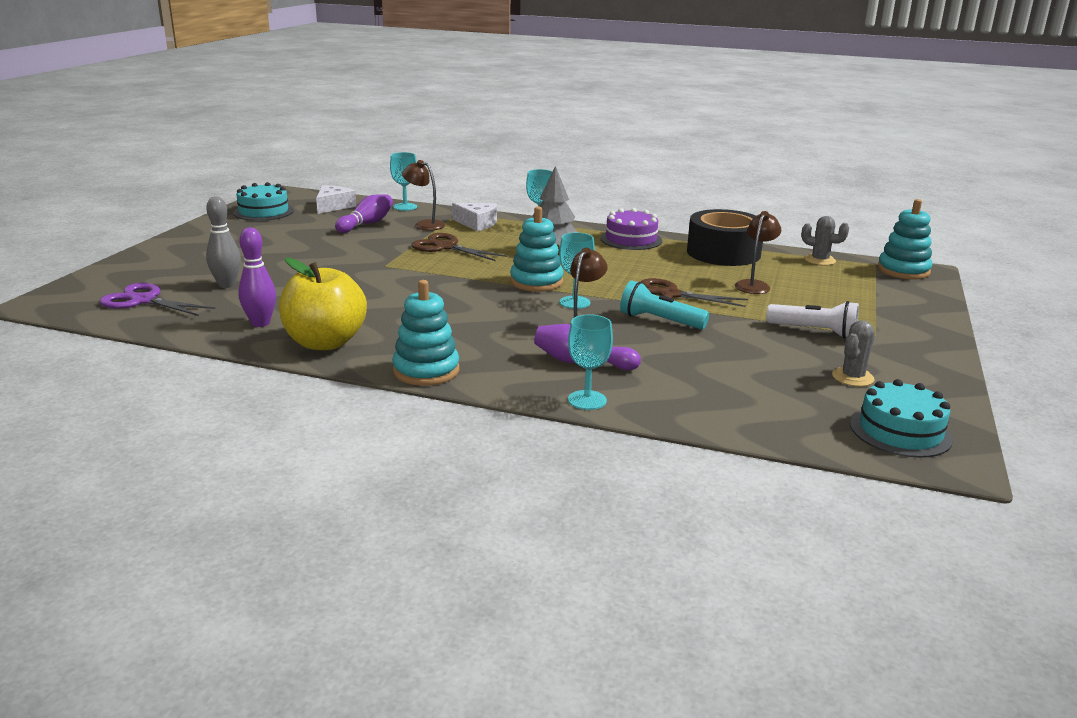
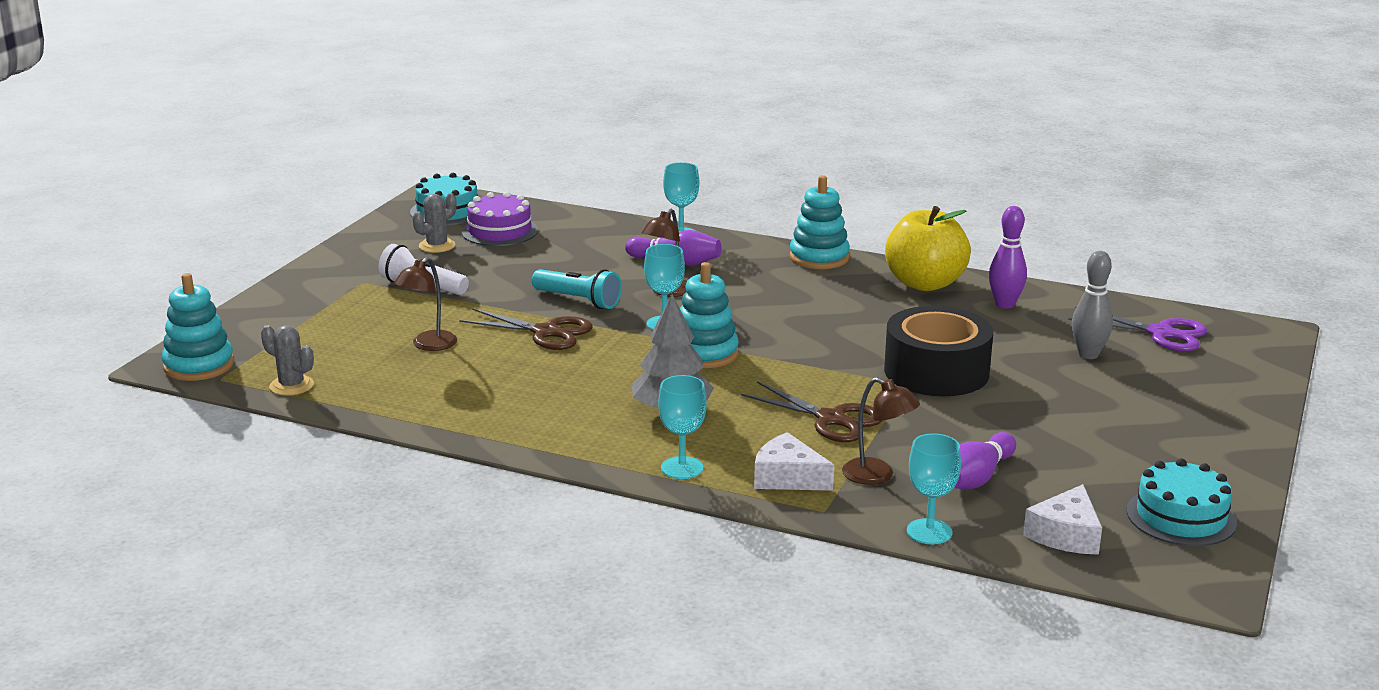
camera: 175 degrees left, 0 degrees up
purple cake [600,208,662,250] -> purple cake moved to [461,192,538,246]
black tape [687,209,763,266] -> black tape moved to [884,306,993,396]

